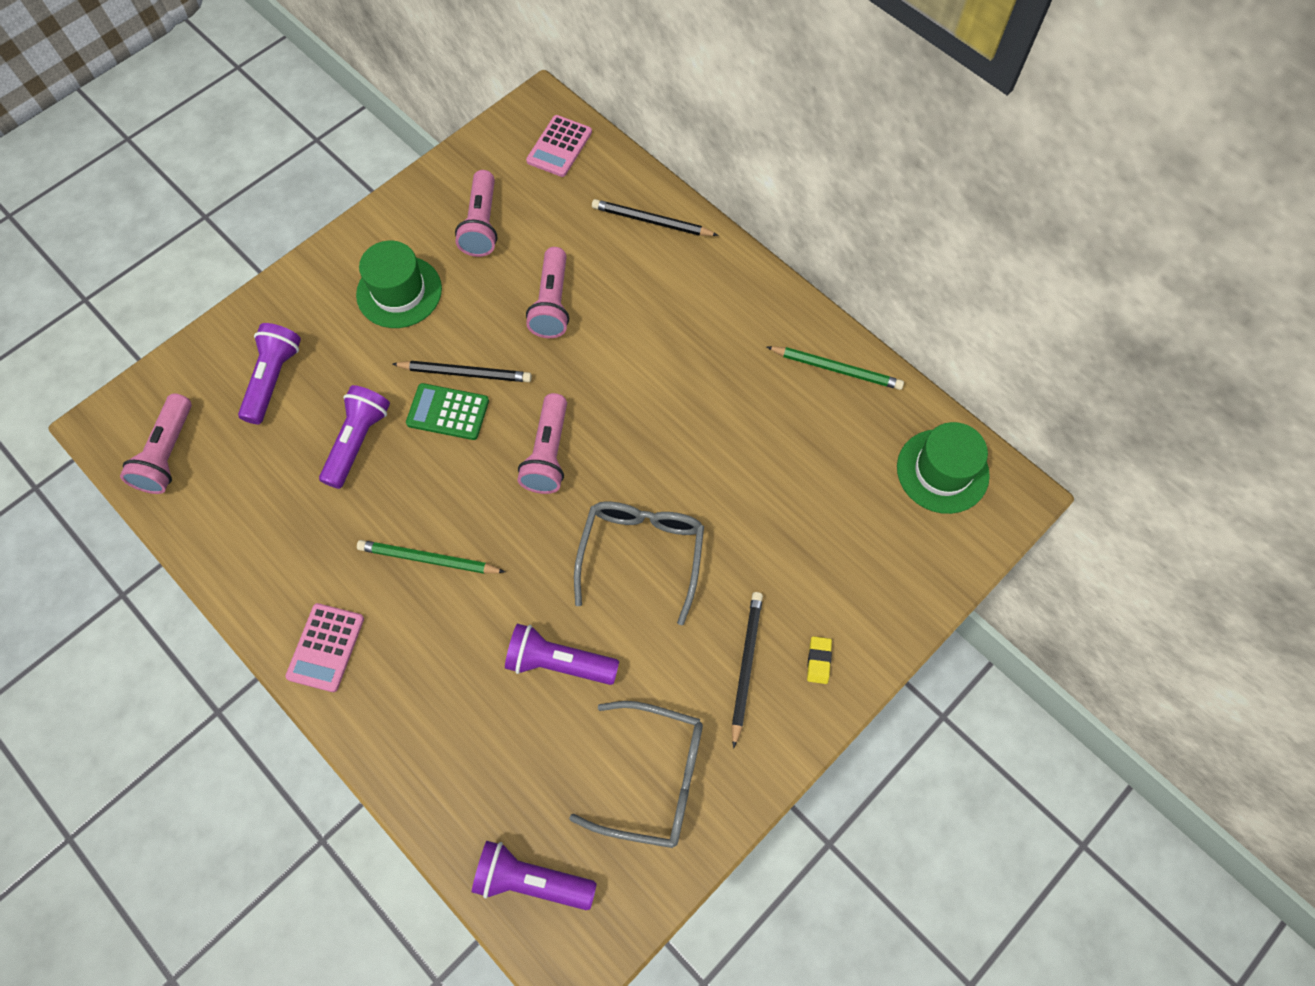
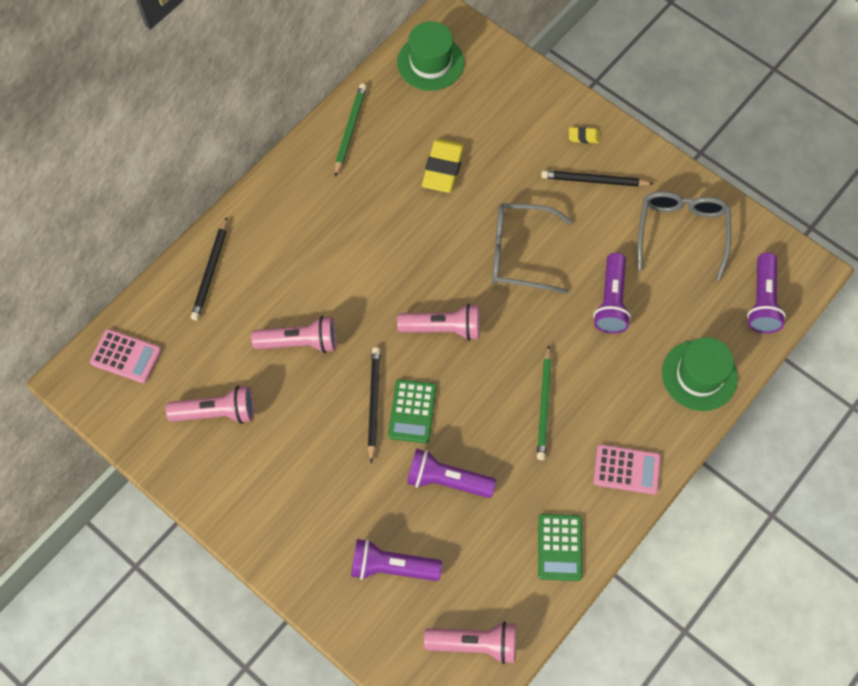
camera: 95 degrees left, 0 degrees up
green hat [356,241,442,328] -> green hat moved to [662,337,738,411]
none -> yellow eraser [422,139,464,193]
none -> green calculator [538,514,582,581]

